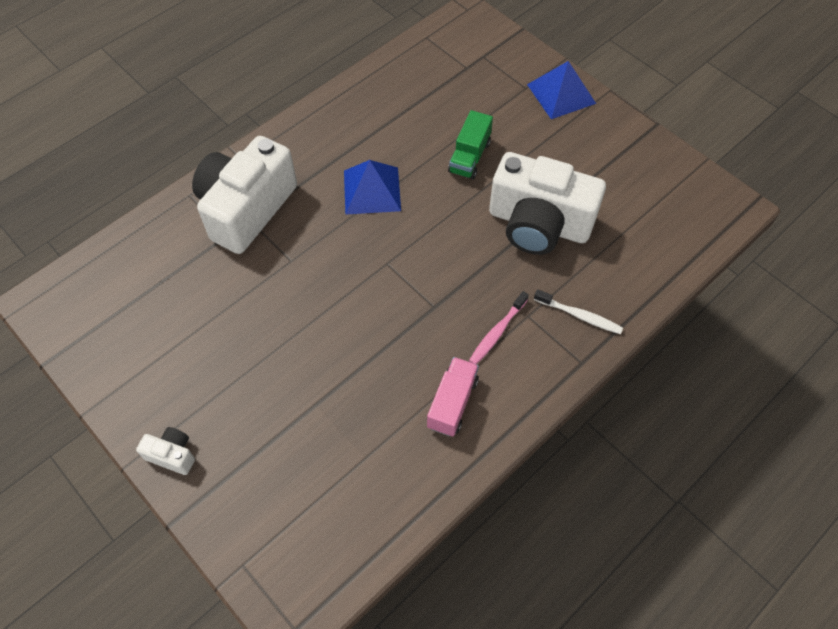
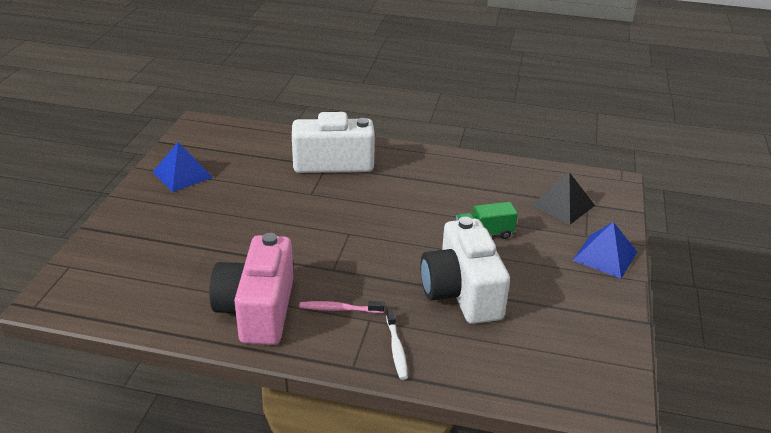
camera: 55 degrees right, 25 degrees down
white camera [136,427,195,475] -> none
blue pyramid [344,160,401,215] -> blue pyramid moved to [153,142,213,192]
pink truck [427,357,479,437] -> pink camera [210,233,294,345]
none -> black pyramid [531,172,595,224]

